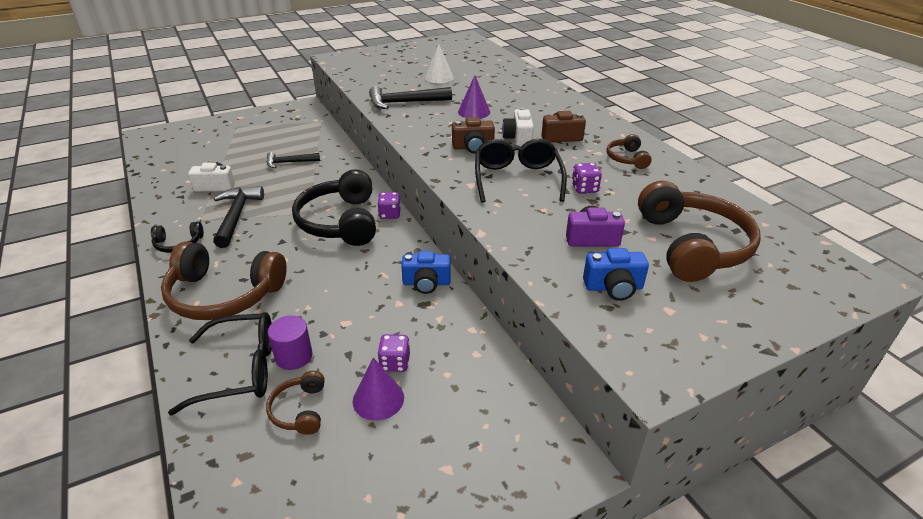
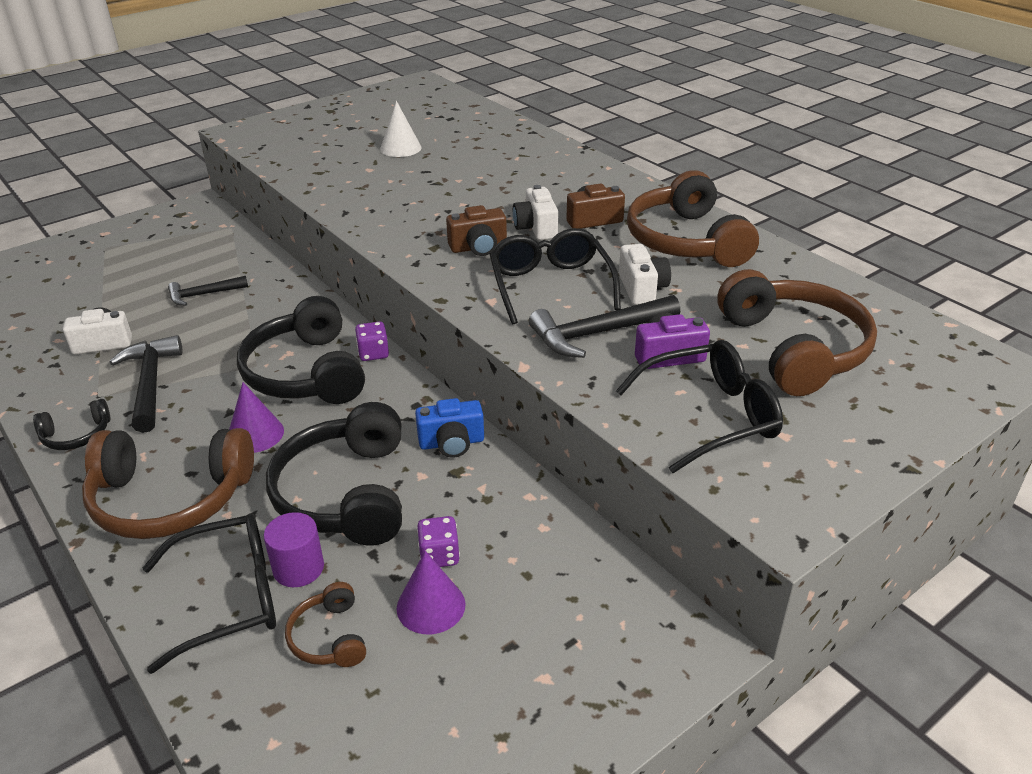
camera: 10 degrees left, 0 degrees up
black hammer [369,86,452,109] -> black hammer moved to [529,295,680,358]
purple cone [458,75,490,119] -> purple cone moved to [229,382,284,453]
purple dice [572,163,602,193] -> white camera [619,244,671,305]
blue camera [583,248,649,301] -> black glasses [616,340,783,473]
brown headphones [606,134,652,169] -> brown headphones [627,170,759,267], size x2.11
none -> black headphones [266,402,402,545]

